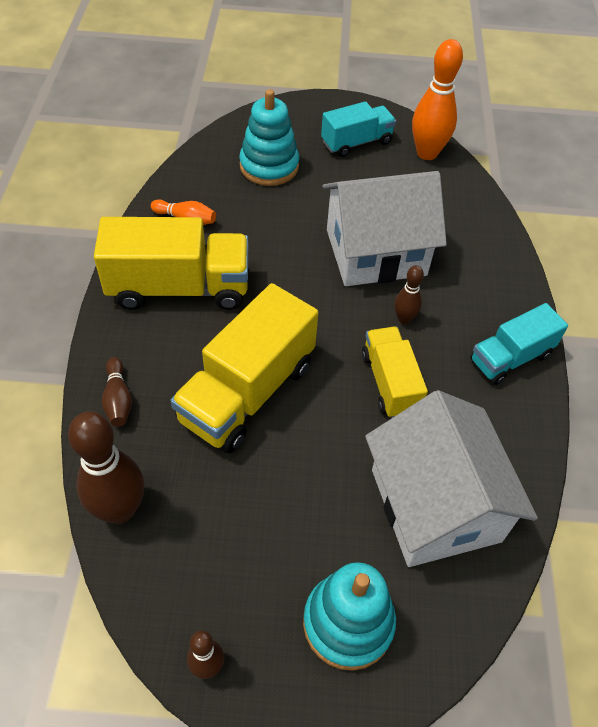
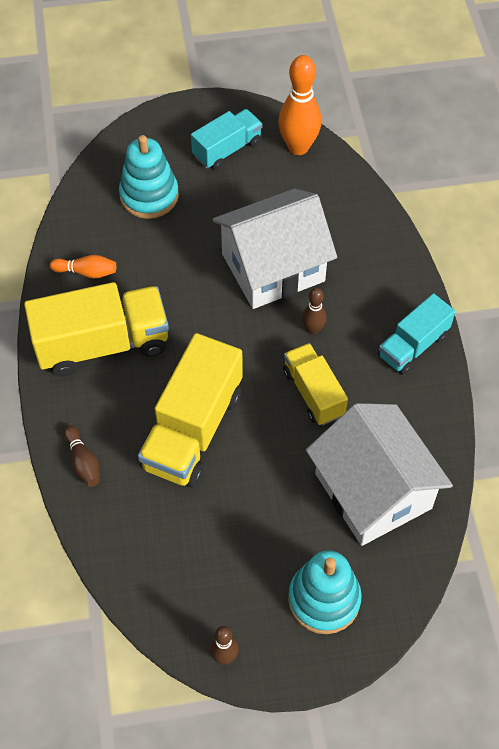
camera: 10 degrees left, 5 degrees up
brown bowling pin [68,411,144,524] -> none

